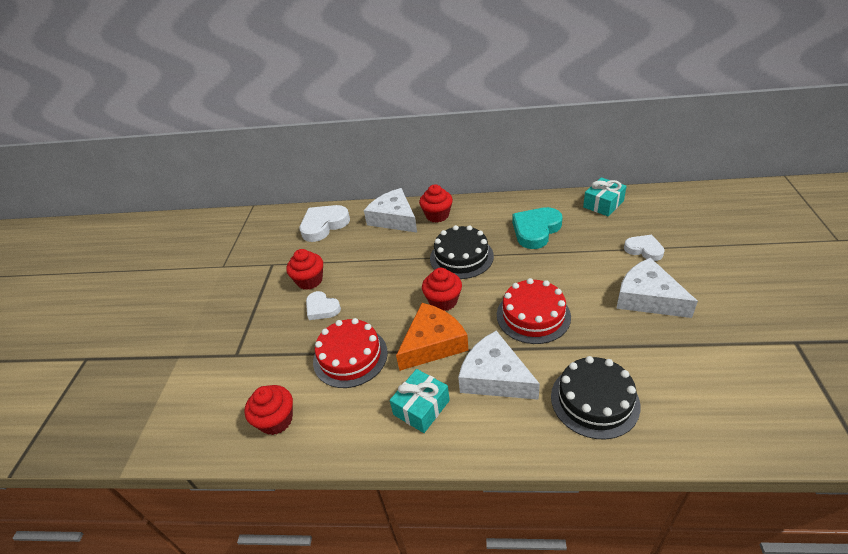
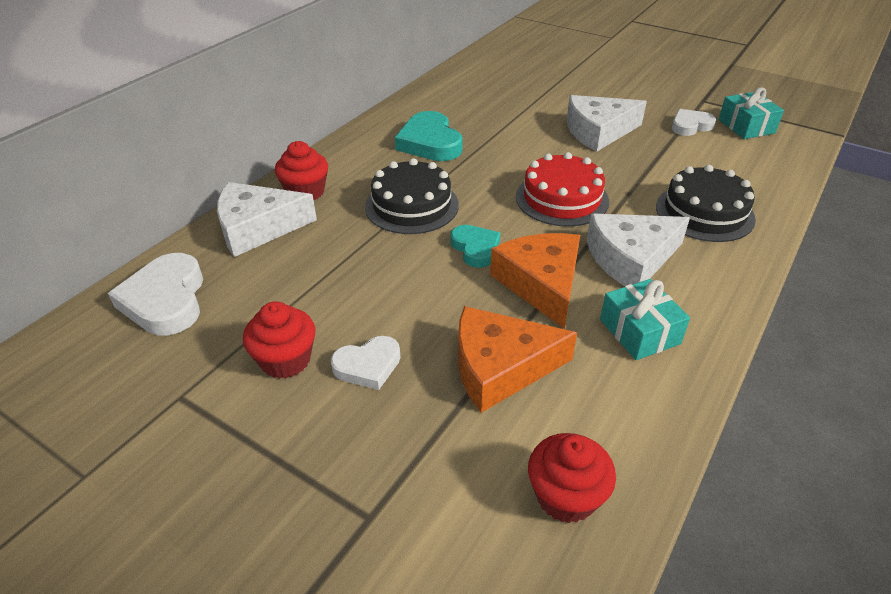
camera: 65 degrees left, 0 degrees up
red cake [313,318,388,388] -> orange cheese [458,306,577,413]
red cupcake [422,268,462,311] -> turquoise heart [450,225,500,268]
turquoise gift [583,177,627,216] -> turquoise gift moved to [718,88,784,139]
white heart [624,235,665,261] -> white heart moved to [672,109,716,136]

